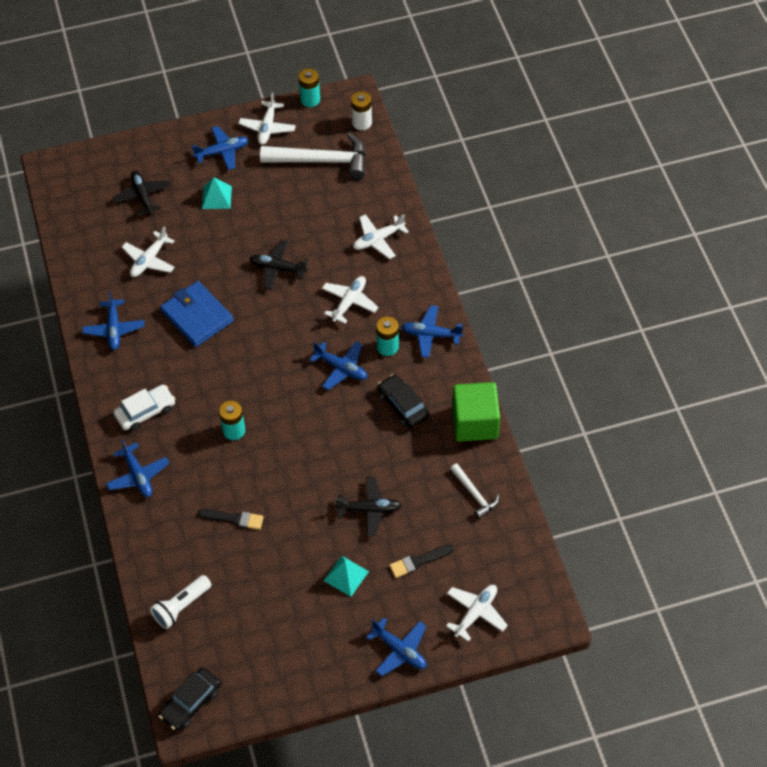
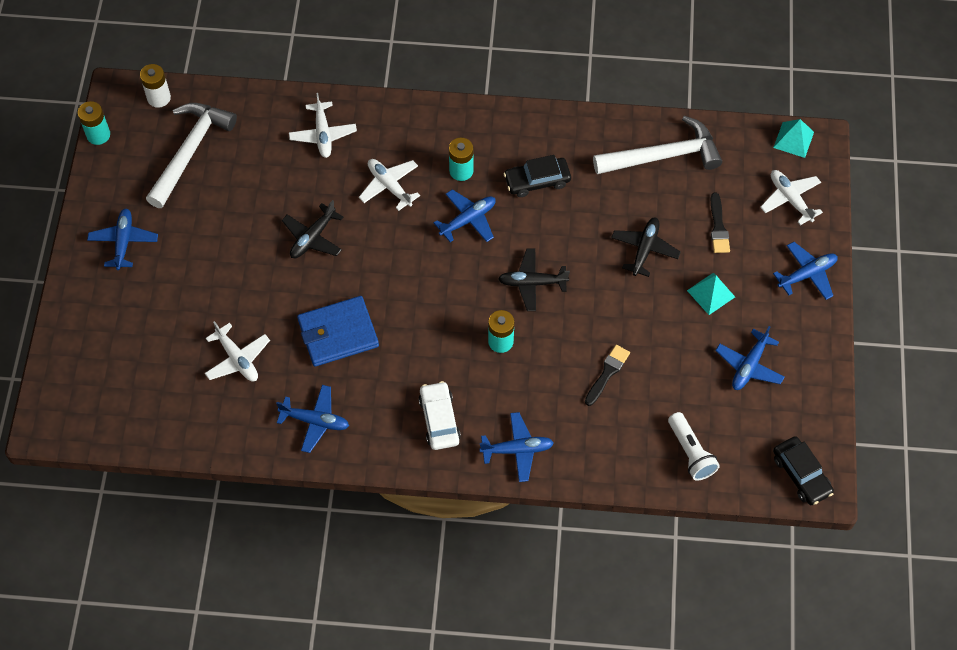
camera: 70 degrees left, 5 degrees up
black plane [113,171,171,216] -> black plane moved to [498,248,570,311]
turquoise pyramid [202,177,232,209] -> turquoise pyramid moved to [773,119,814,158]
white plane [239,93,296,145] -> none
blue plane [401,305,463,358] -> blue plane moved to [715,326,785,390]
white hammer [450,463,499,519] -> white hammer [593,116,722,174], size x1.92
green cube [452,382,500,442] -> none

